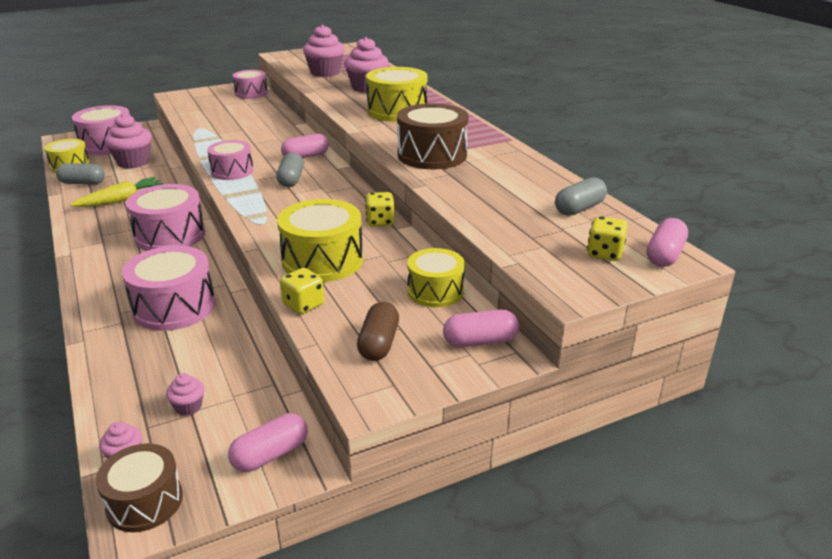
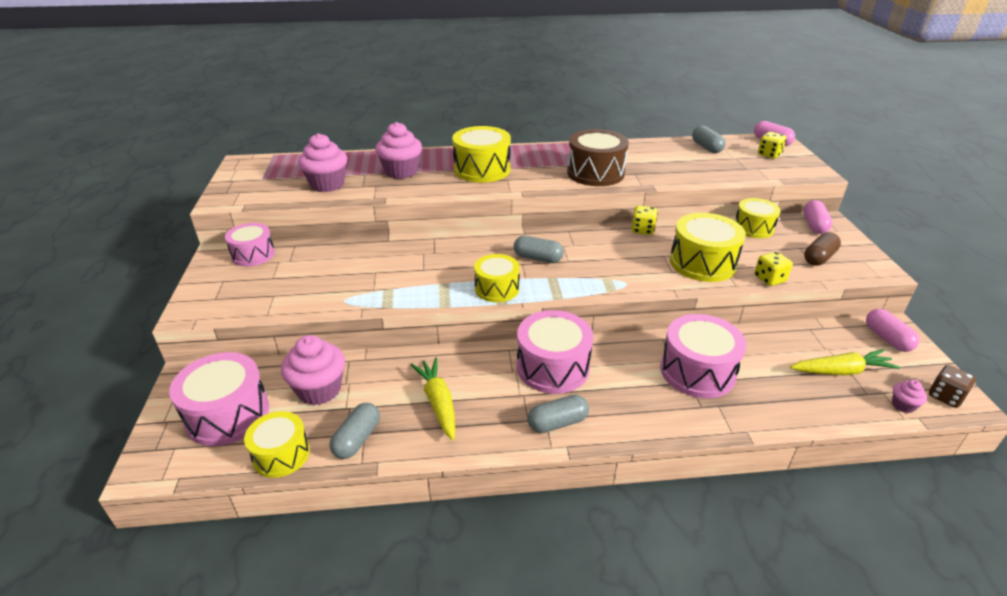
camera: 70 degrees left, 5 degrees up
brown drum [96,443,183,532] -> brown dice [929,365,976,408]
pink cupcake [166,373,204,416] -> yellow carrot [790,350,900,375]
pink drum [207,140,254,180] -> yellow drum [474,254,520,302]
pink capsule [281,134,329,158] -> none
brown capsule [357,302,399,361] -> brown capsule turned 75 degrees counterclockwise [804,232,841,266]
none -> grey capsule [528,395,589,433]

